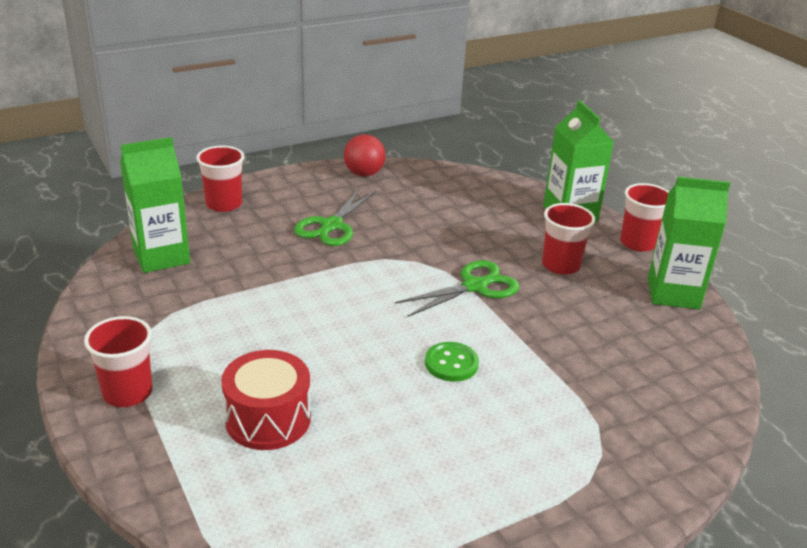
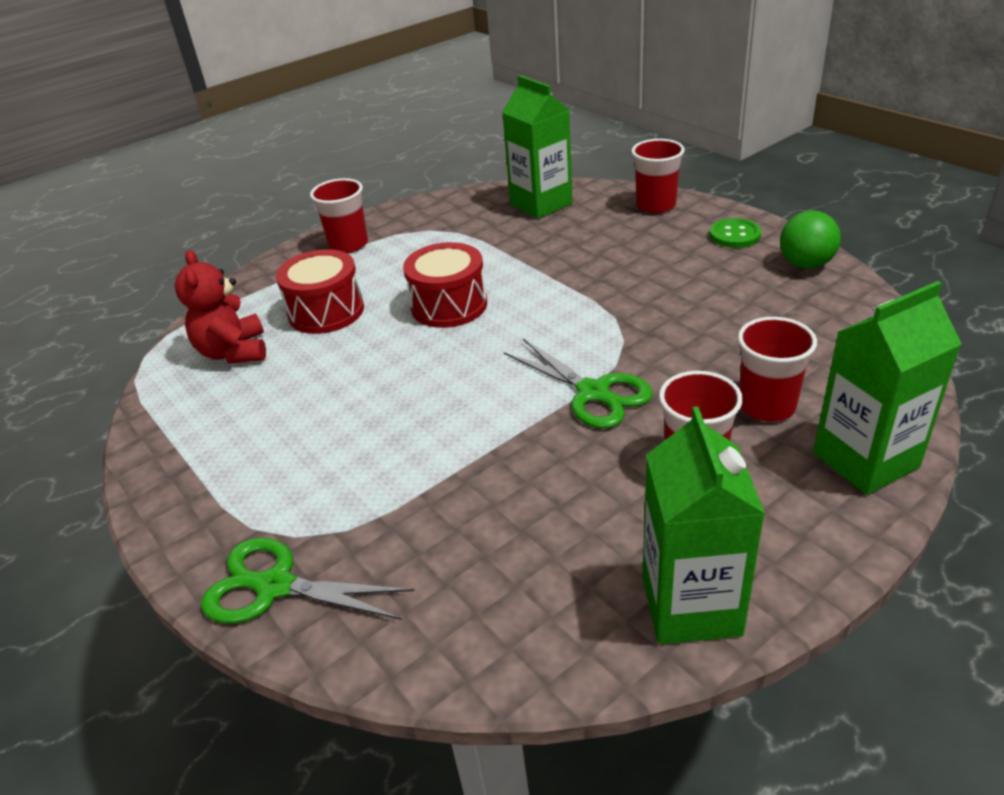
camera: 85 degrees right, 5 degrees up
green scissors [294,188,376,246] -> green scissors moved to [201,538,415,624]
red ball [344,134,386,177] -> green ball [780,210,841,269]
green button [425,342,479,382] -> green button moved to [709,218,761,248]
red cup [620,183,669,252] -> red cup moved to [738,317,817,421]
none -> red teddy bear [175,250,266,364]
none -> red drum [403,242,487,328]

